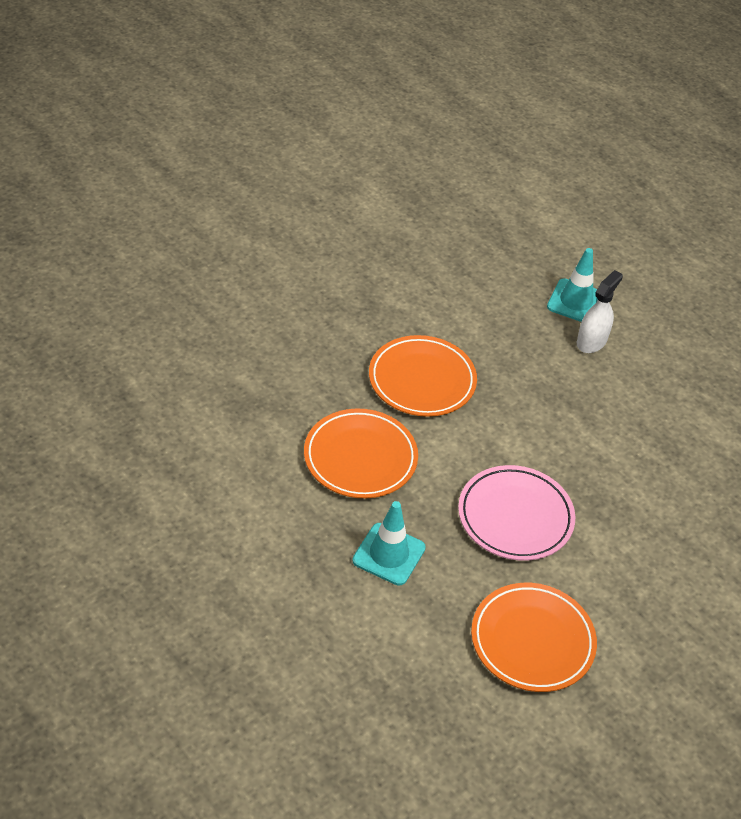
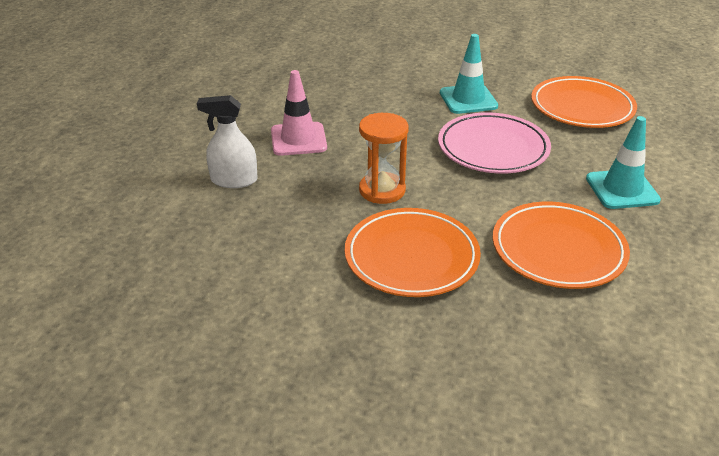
camera: 120 degrees left, 10 degrees down
turquoise traffic cone [547,248,598,322] -> turquoise traffic cone moved to [440,34,498,114]
none -> pink traffic cone [271,70,327,156]
none -> orange hourglass [359,113,409,204]

